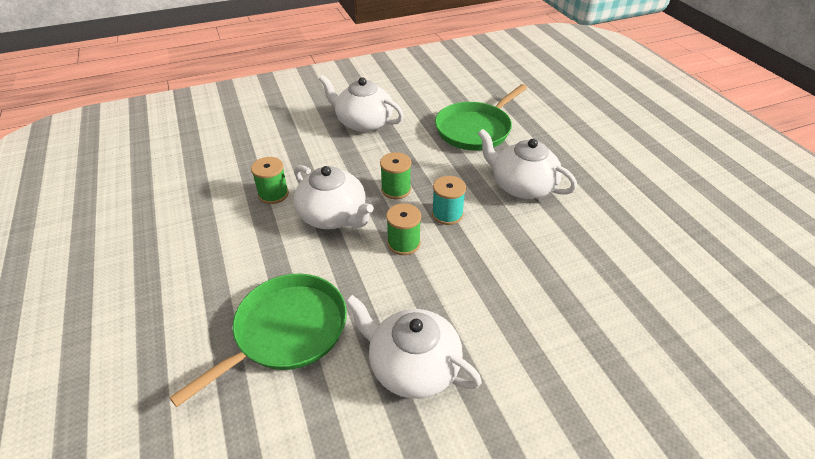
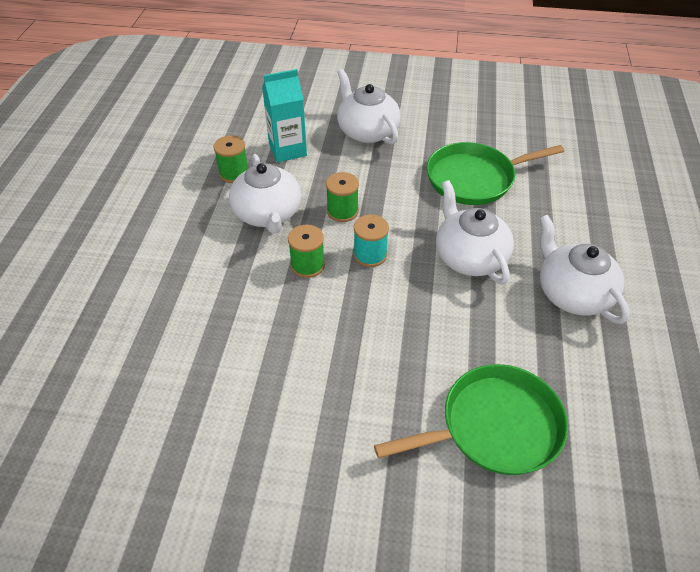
camera: 30 degrees right, 5 degrees up
green pan [169,274,347,407] -> green pan moved to [374,364,568,475]
white teapot [345,295,482,399] -> white teapot moved to [540,215,630,324]
none -> turquoise carton [262,69,307,162]

